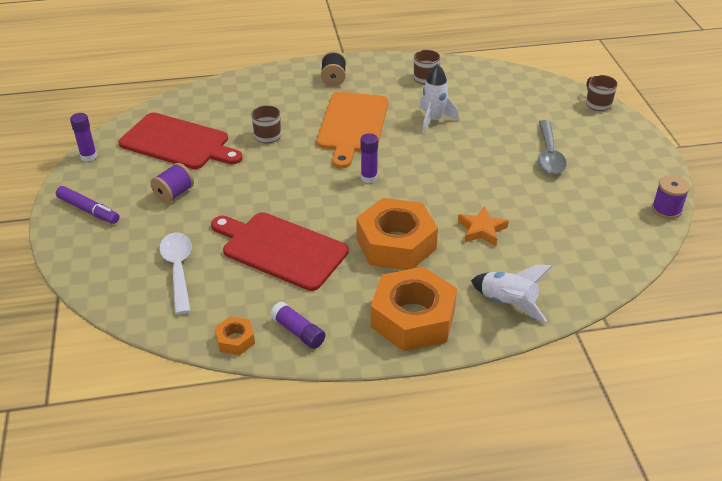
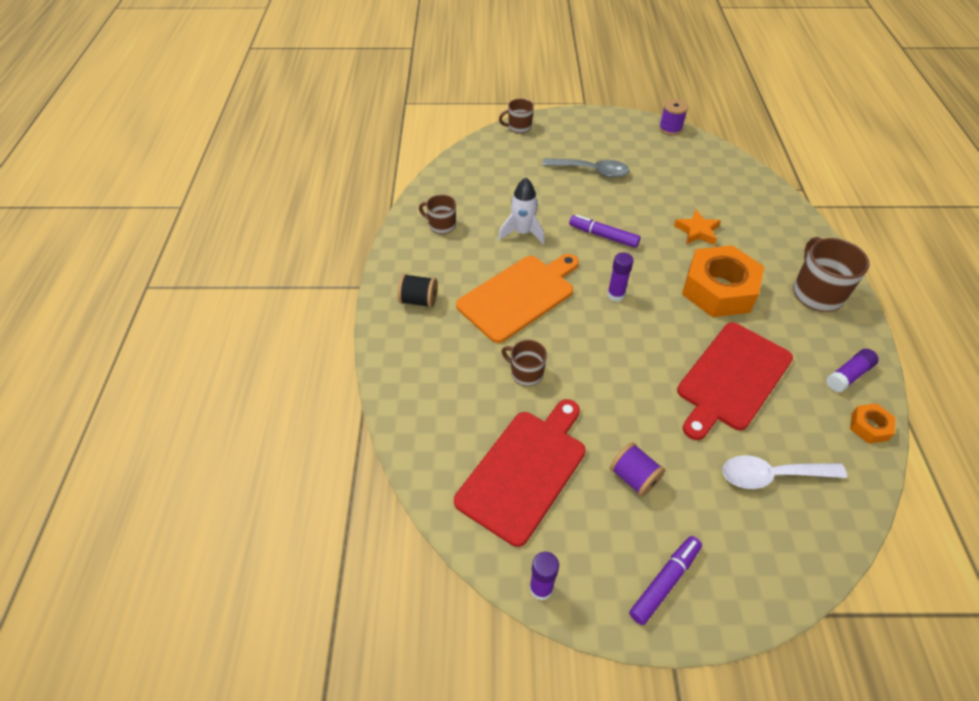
camera: 80 degrees left, 10 degrees up
orange cutting board [317,92,388,168] -> orange cutting board turned 60 degrees counterclockwise [456,254,579,343]
orange nut [371,267,457,351] -> brown mug [793,237,870,312]
white rocket [471,265,553,322] -> none
none -> purple marker [569,215,640,248]

